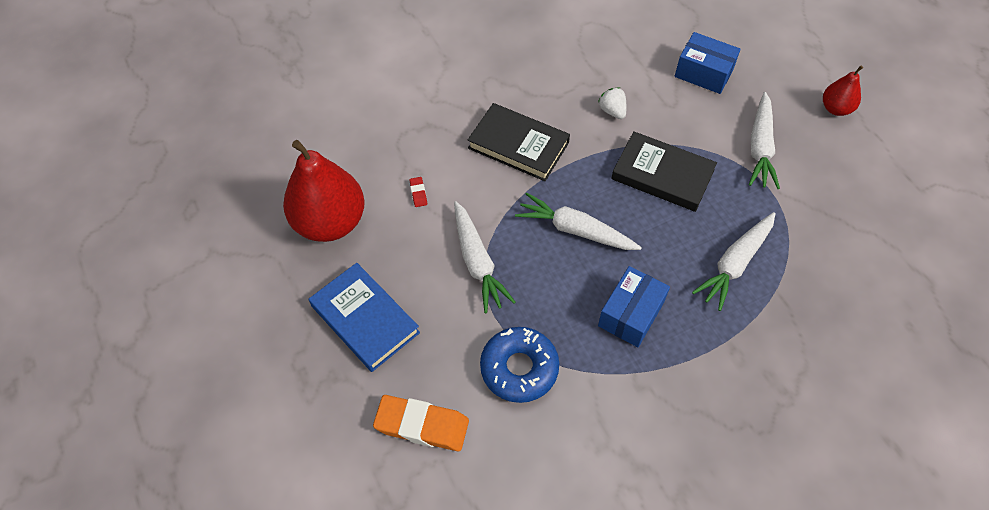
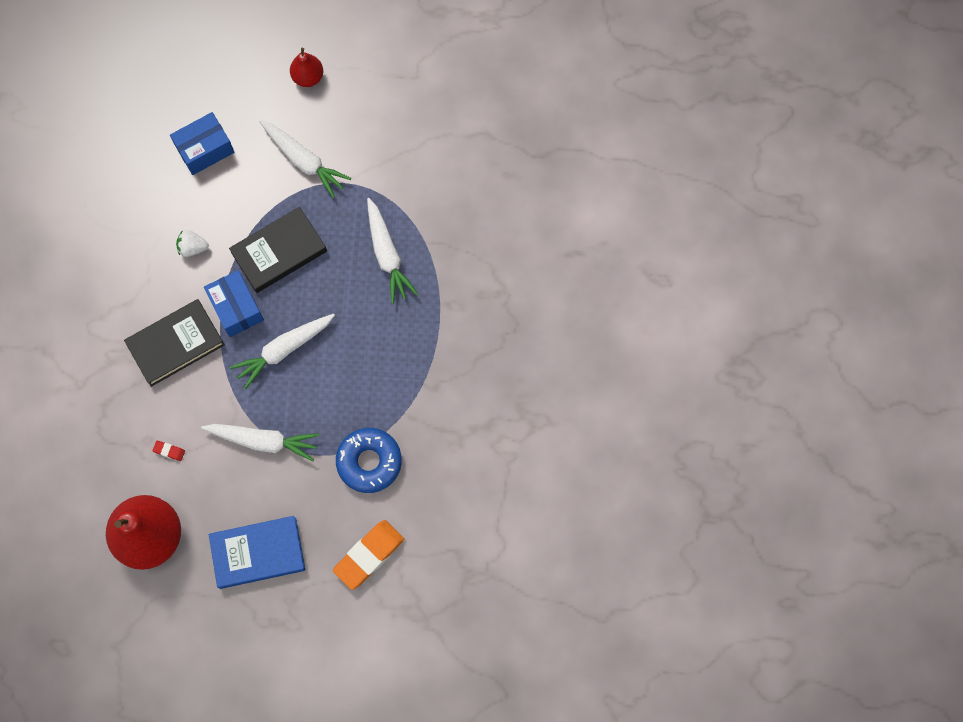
camera: 60 degrees left, 15 degrees up
blue box [598,266,670,347] -> blue box moved to [204,270,264,337]

